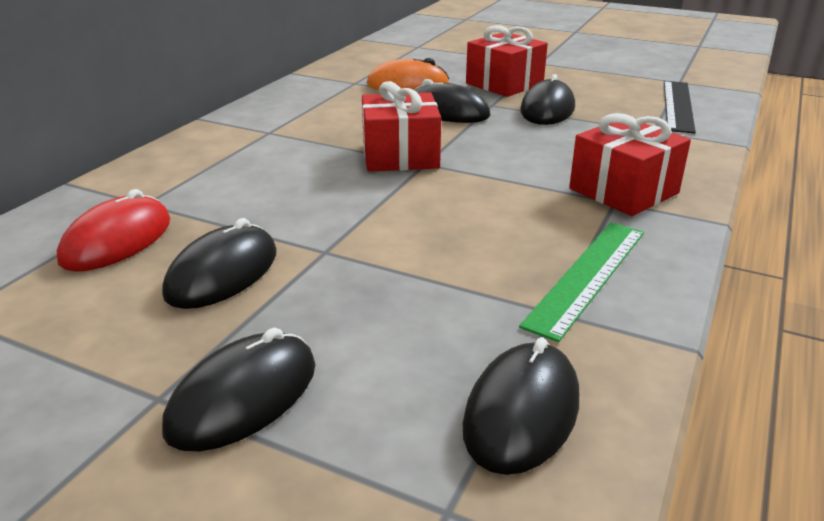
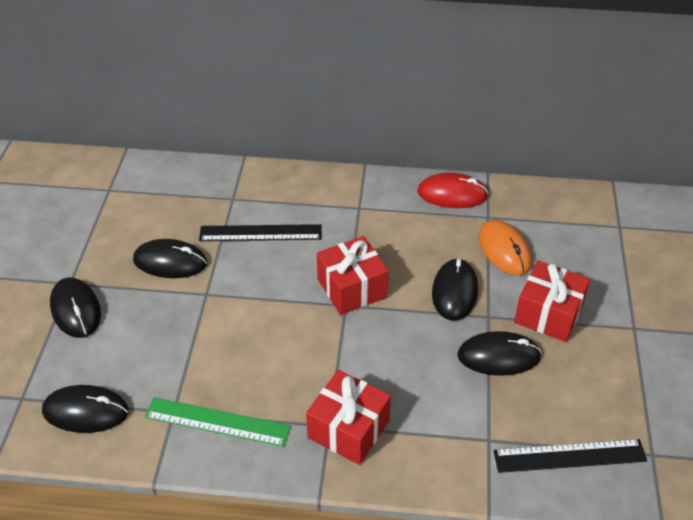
camera: 70 degrees right, 15 degrees up
red mouse [57,189,170,272] -> red mouse moved to [417,173,489,208]
black mouse [162,328,316,451] -> black mouse turned 45 degrees clockwise [50,277,101,338]
none -> black ruler [199,224,322,241]

